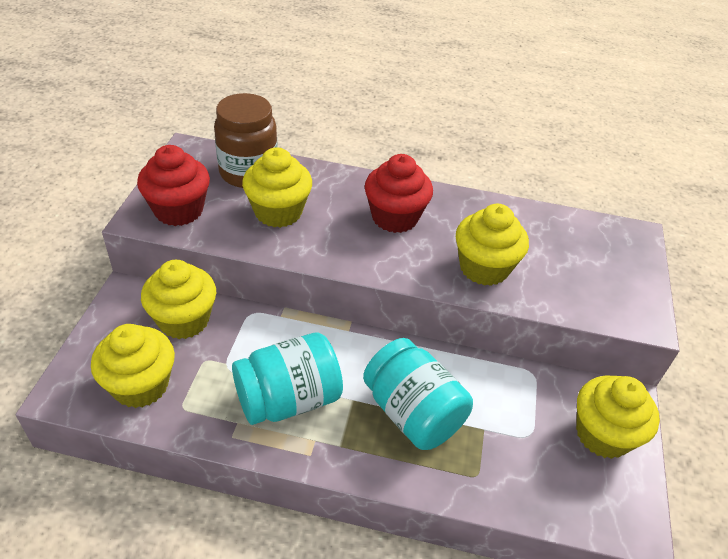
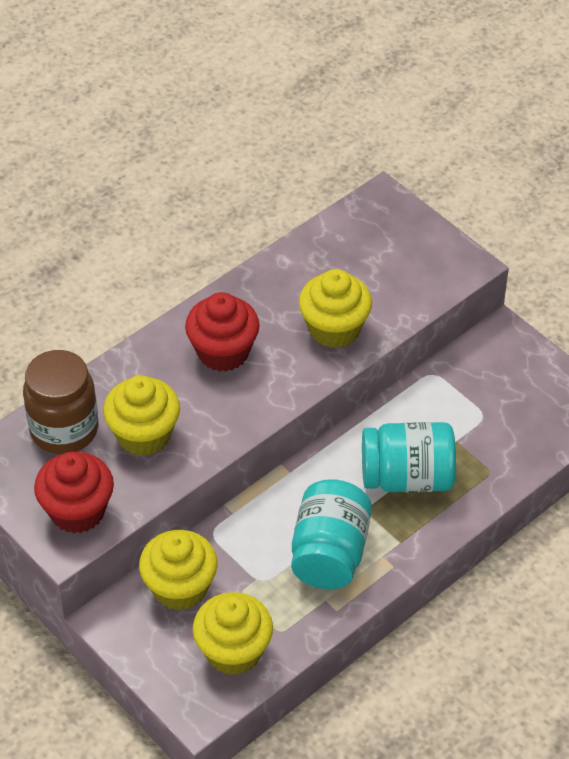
camera: 50 degrees left, 5 degrees up
yellow cupcake [576,375,660,459] -> none

